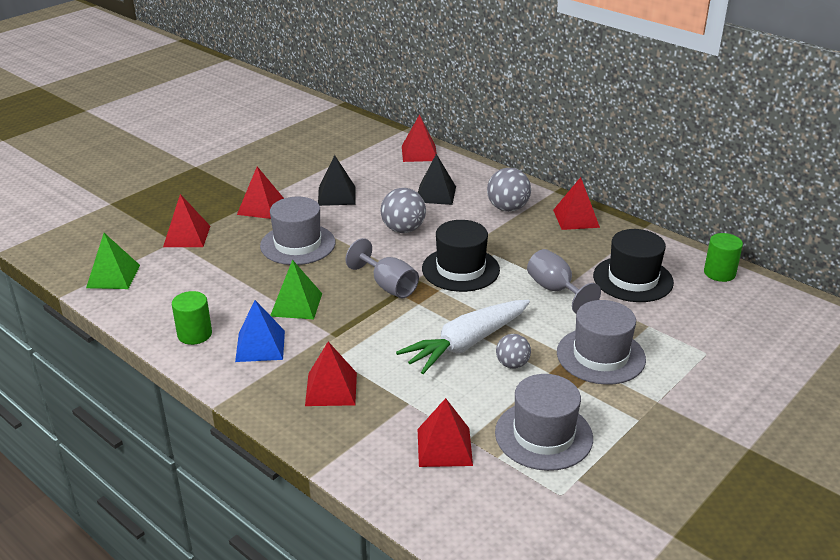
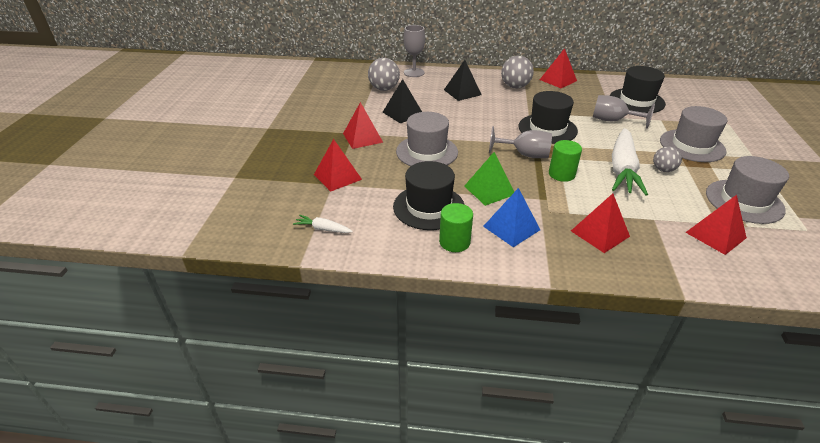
camera: 35 degrees left, 5 degrees up
green pyramid [86,233,140,289] -> white carrot [293,215,353,233]
grey ball [381,188,426,233] -> grey ball moved to [368,58,400,91]
red pyramid [402,114,437,162] -> grey goblet [404,25,425,77]
green cylinder [704,233,743,282] -> green cylinder moved to [549,140,582,182]
none -> black hat [393,161,465,230]

